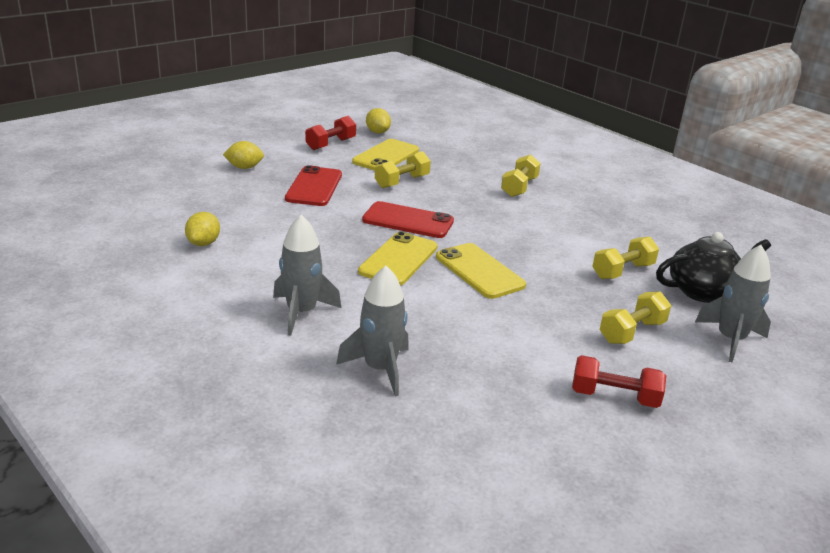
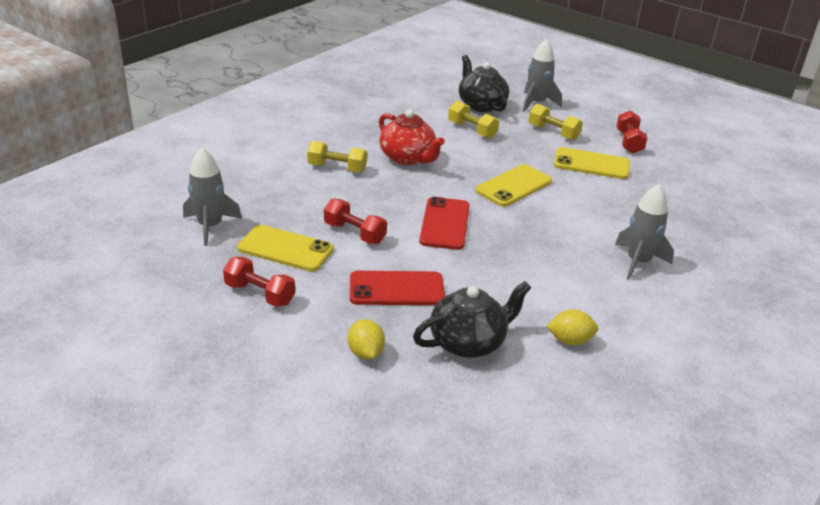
camera: 100 degrees left, 5 degrees up
grey rocket [336,266,409,396] -> grey rocket moved to [183,148,242,246]
yellow phone [358,232,438,286] -> yellow phone moved to [553,147,630,179]
yellow lemon [366,108,391,133] -> none
yellow dumbbell [375,151,431,188] -> red dumbbell [324,198,387,244]
none -> red teapot [379,109,445,165]
none -> black teapot [413,281,531,358]

